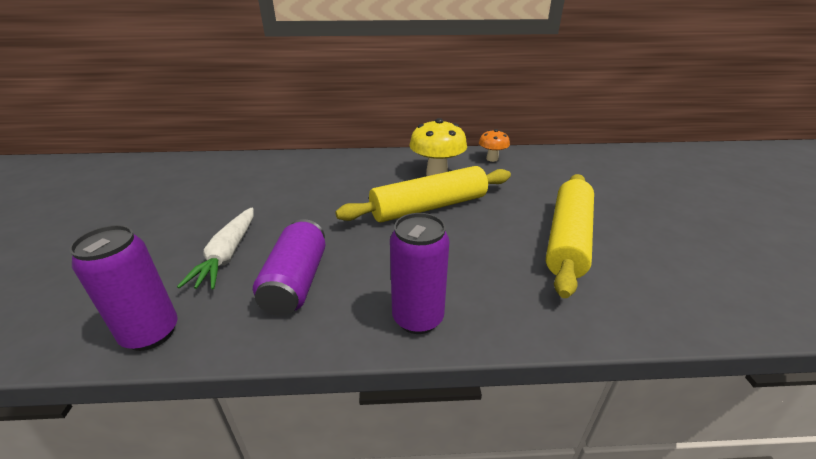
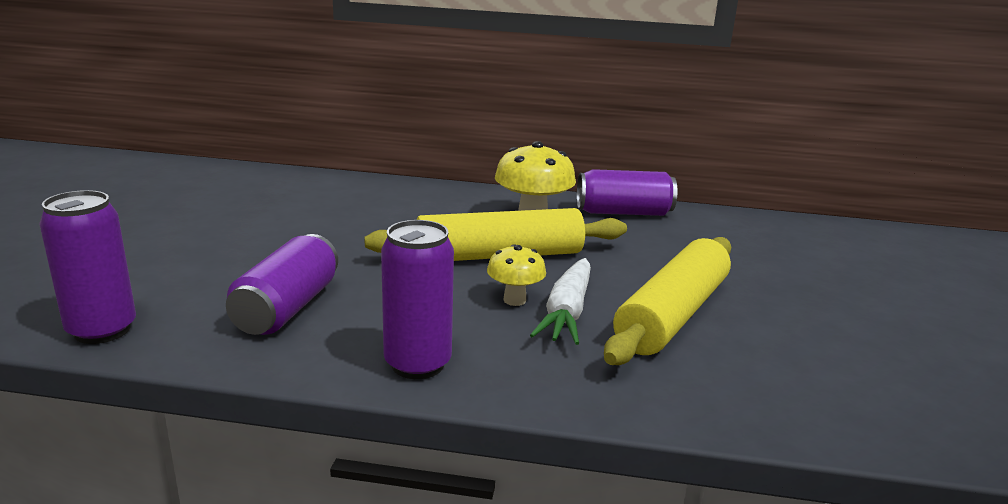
camera: 10 degrees right, 10 degrees down
white carrot [177,207,254,290] -> white carrot moved to [530,258,591,345]
orange mushroom [479,129,510,162] -> purple can [577,169,678,216]
none -> yellow mushroom [487,245,546,306]

